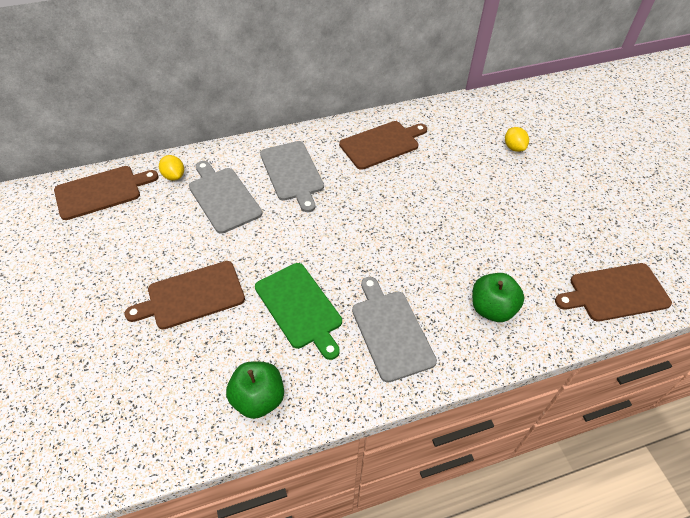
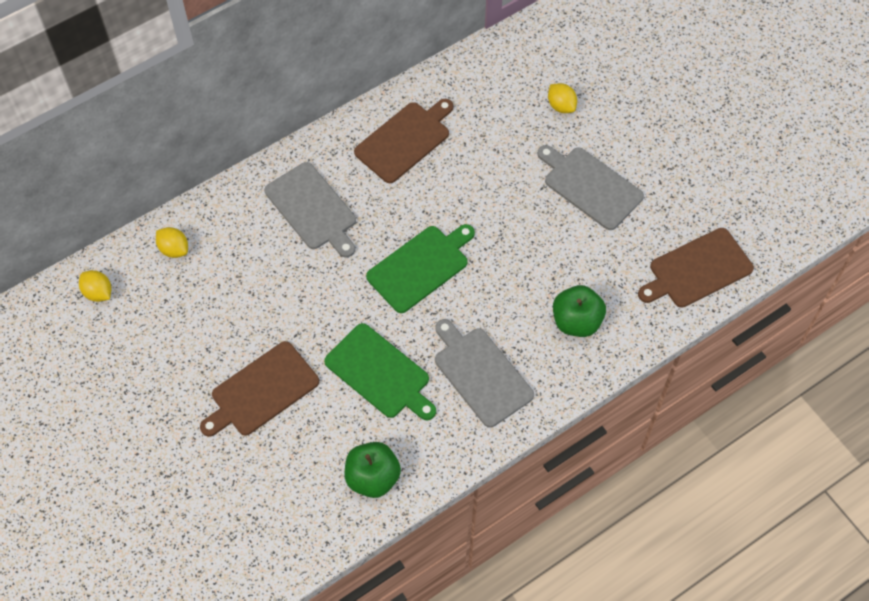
camera: 15 degrees left, 10 degrees up
brown cutting board [54,166,159,220] -> yellow lemon [79,270,111,302]
grey cutting board [189,161,262,234] -> grey cutting board moved to [537,145,644,230]
none -> green cutting board [366,224,475,313]

